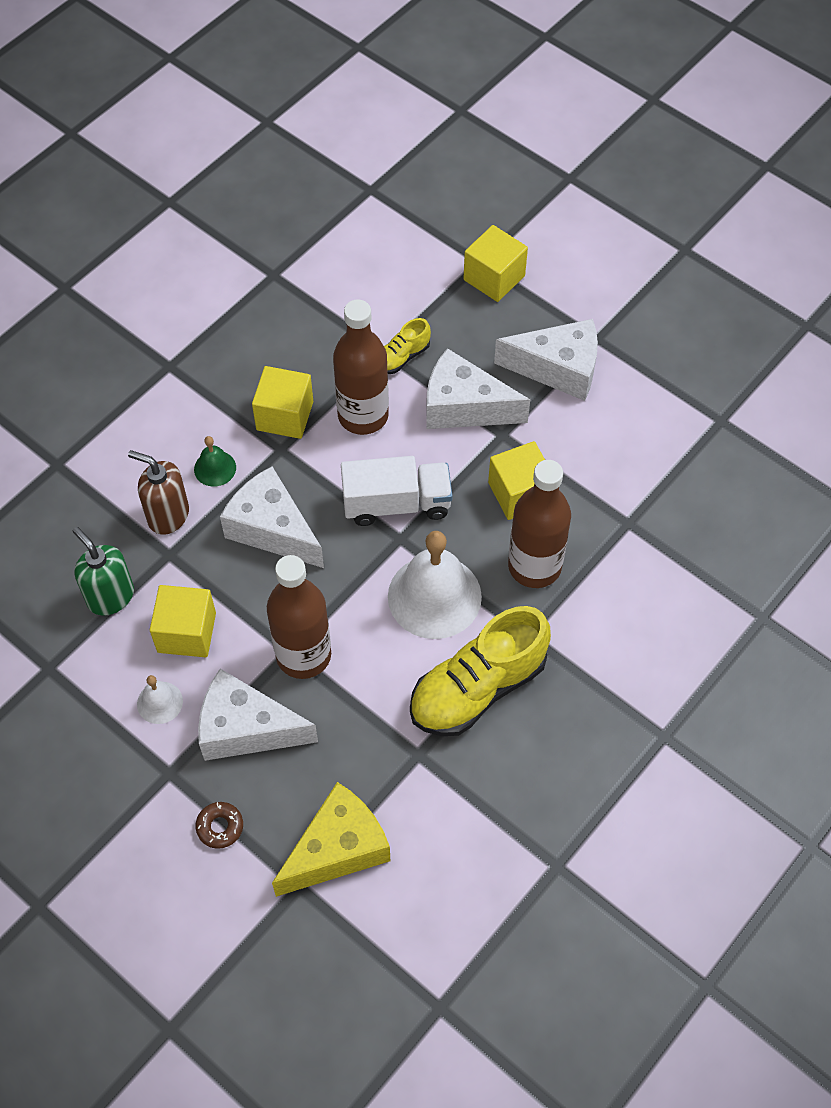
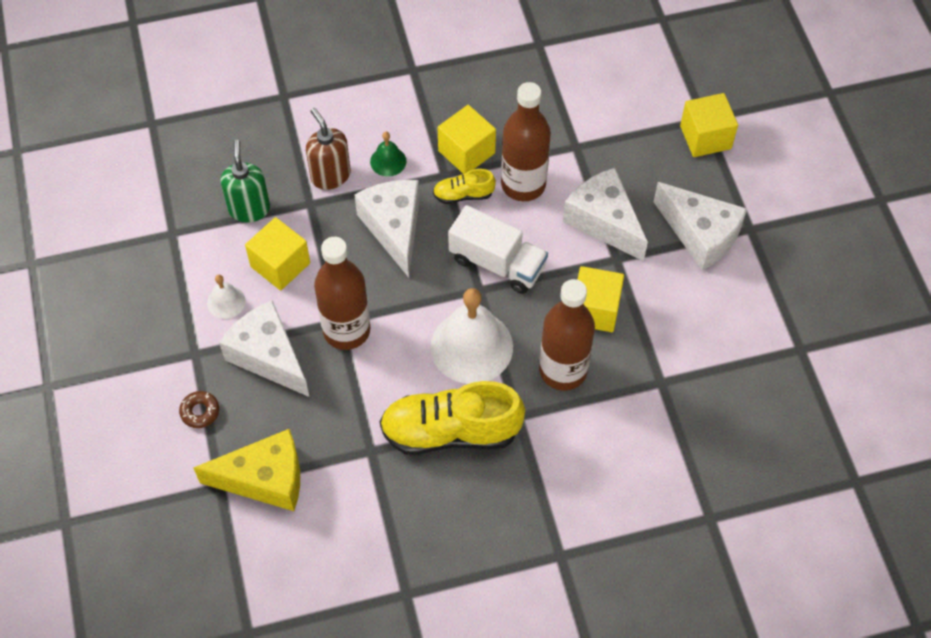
camera: 35 degrees right, 0 degrees up
yellow shoe [384,318,431,374] -> yellow shoe moved to [433,169,496,204]

